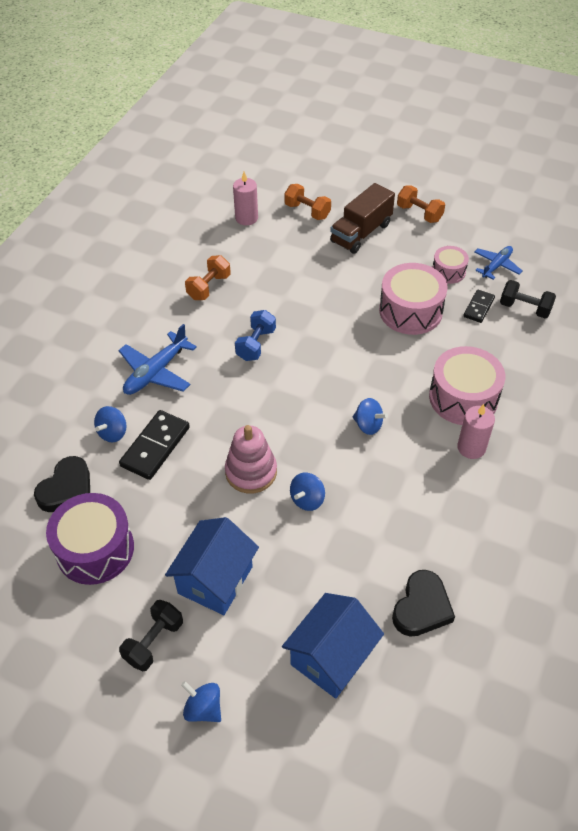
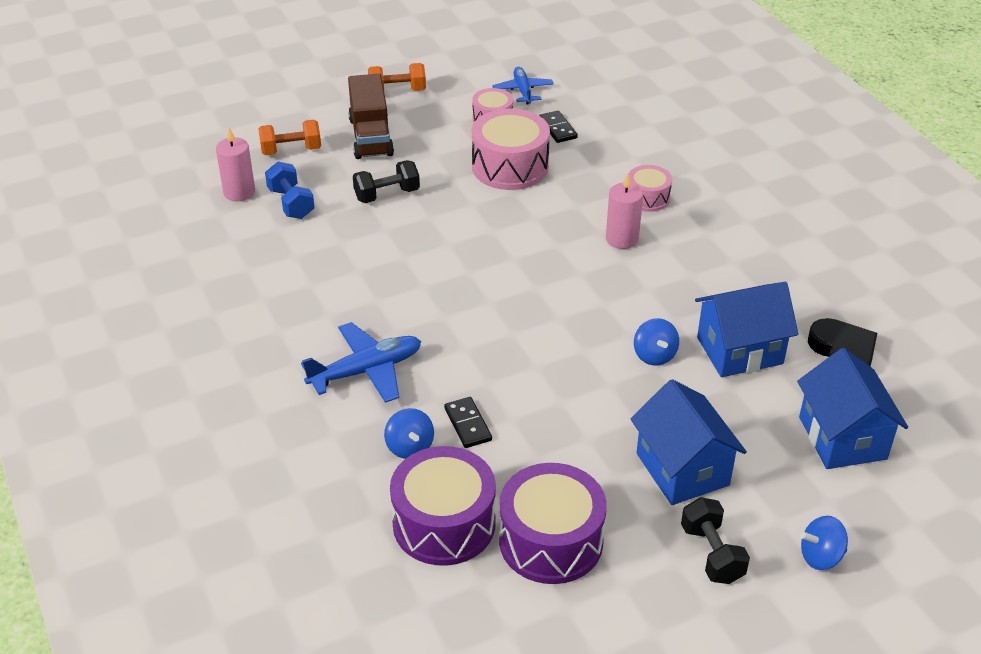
camera: 50 degrees left, 10 degrees down
black heart [34,456,90,512] -> purple drum [390,446,496,566]
blue plane [118,324,197,395] -> blue plane turned 105 degrees counterclockwise [301,322,421,403]
black domino [119,410,190,480] -> black domino [444,397,492,448], size x0.60
orange dumbbell [185,255,231,300] -> none
pink stacking toy [225,425,277,493] -> none
blue dumbbell [235,310,276,361] -> blue dumbbell moved to [265,162,315,219]
blue spinning top [353,398,388,435] -> none
pink drum [429,346,505,425] -> pink drum [629,165,672,212], size x0.55
pink candle [457,404,495,459] -> pink candle moved to [606,173,643,249]
black dumbbell [500,280,556,318] -> black dumbbell moved to [353,160,420,203]
none -> blue house [695,282,799,377]

